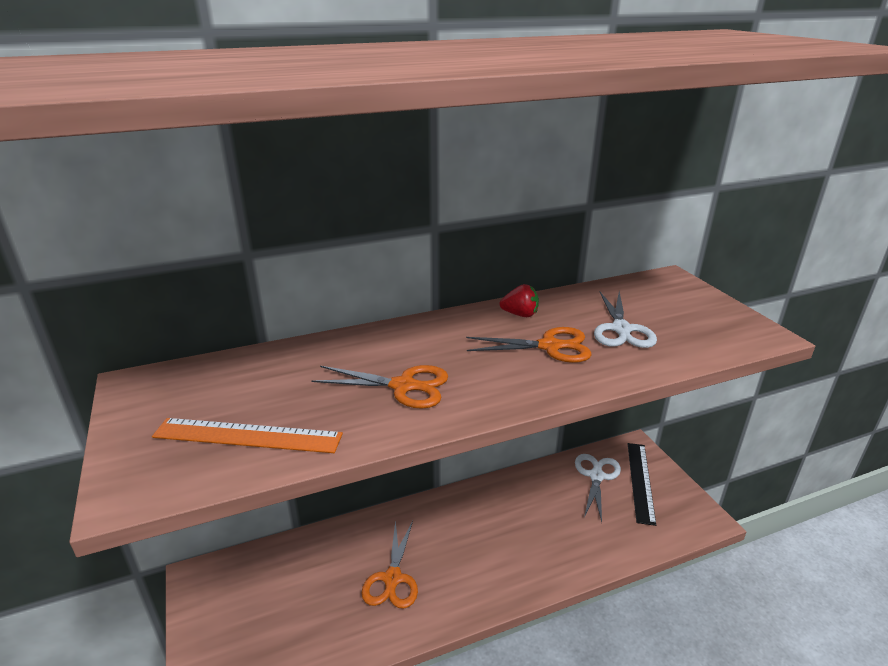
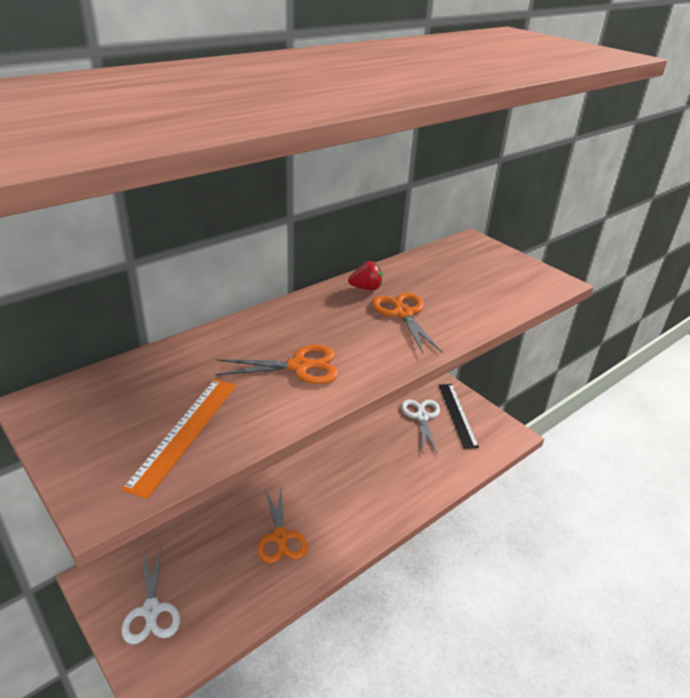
camera: 20 degrees left, 5 degrees up
orange ruler [152,418,343,453] -> orange ruler turned 60 degrees counterclockwise [122,379,236,499]
orange scissors [466,327,592,363] -> orange scissors turned 90 degrees counterclockwise [372,293,442,353]
white scissors [594,291,657,348] -> white scissors moved to [121,547,180,644]

